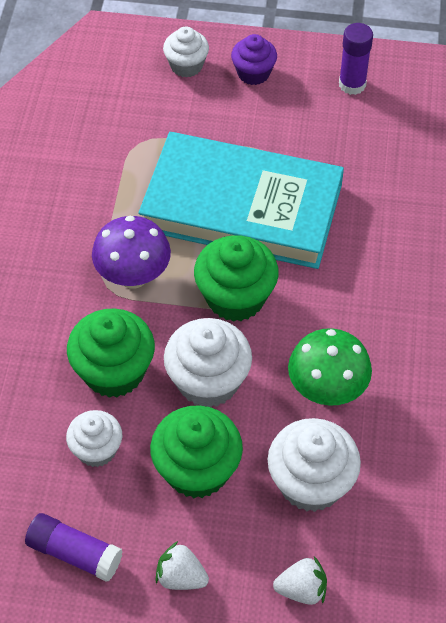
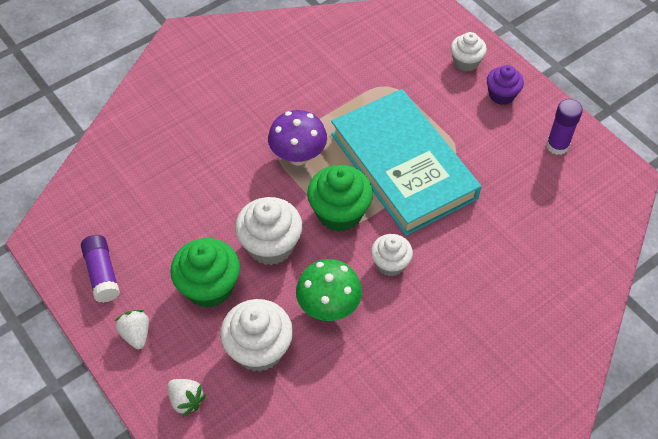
camera: 45 degrees right, 0 degrees up
white cupcake [66,410,122,467] -> white cupcake moved to [371,234,413,276]
green cupcake [67,308,155,398] -> none

